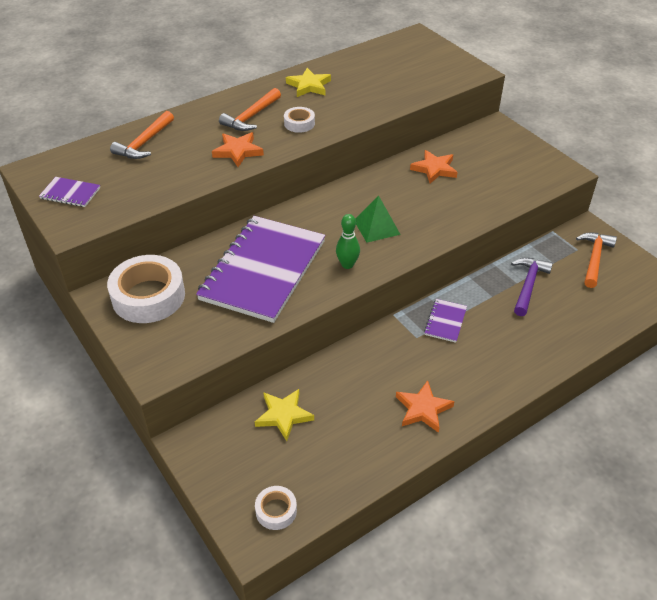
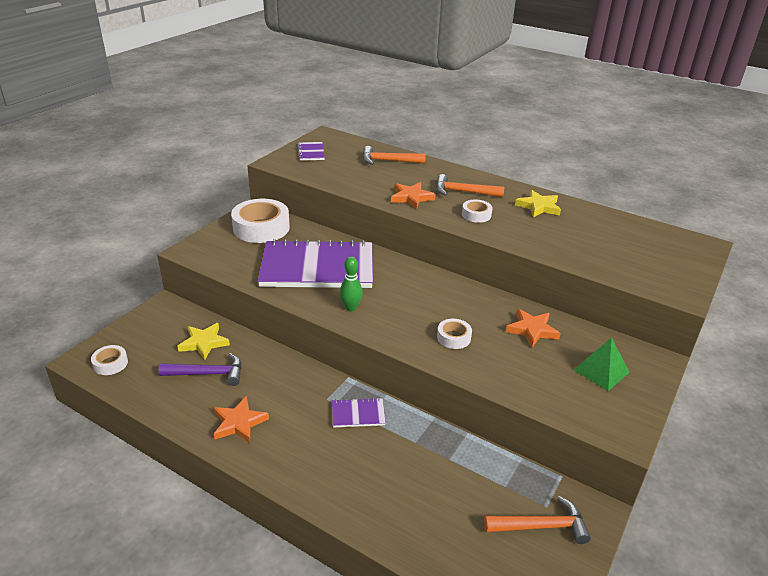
camera: 65 degrees right, 10 degrees down
green pyramid [355,196,401,243] -> green pyramid moved to [574,337,630,391]
purple hammer [511,258,553,316] -> purple hammer moved to [158,353,242,386]
none -> white tape [437,319,472,349]

